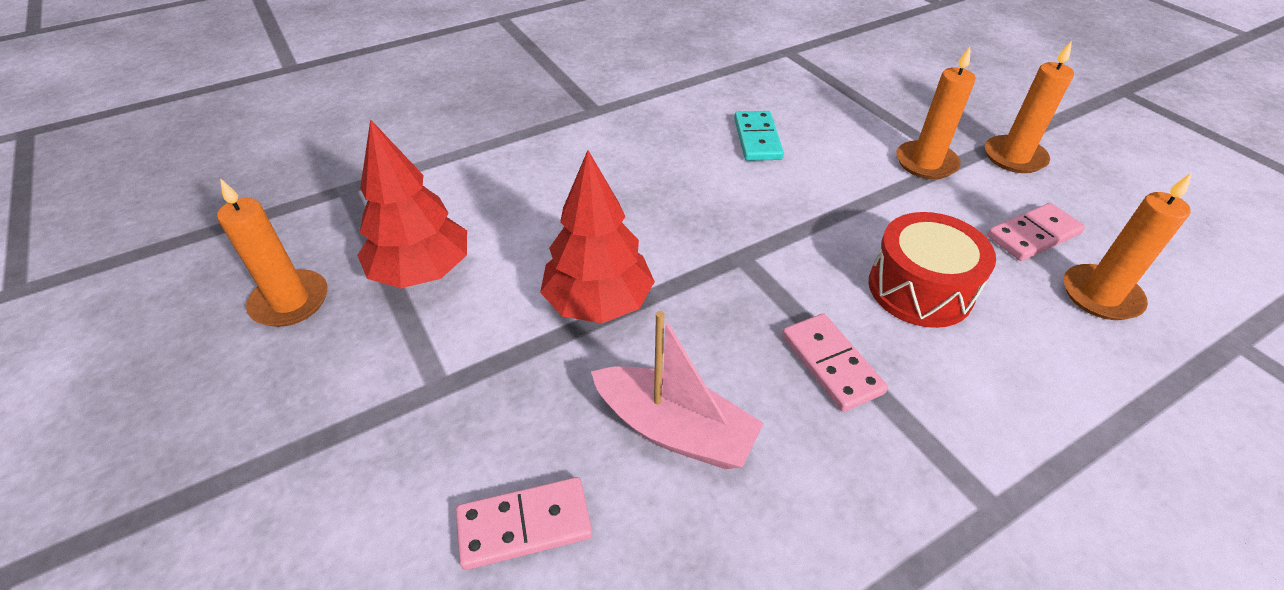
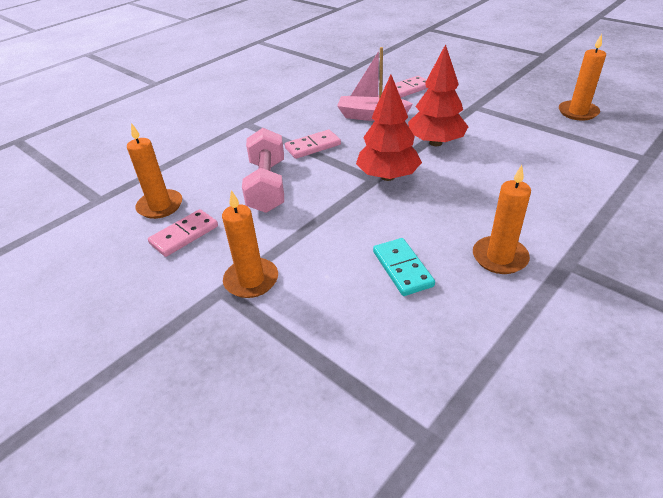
camera: 165 degrees right, 5 degrees down
red tree [357,119,467,288] -> red tree moved to [356,74,422,181]
pink domino [782,313,888,412] -> pink domino turned 75 degrees counterclockwise [285,129,341,159]
red drum [868,212,996,328] -> pink dumbbell [242,128,284,213]
orange candle [985,41,1074,173] -> orange candle moved to [473,165,531,274]

